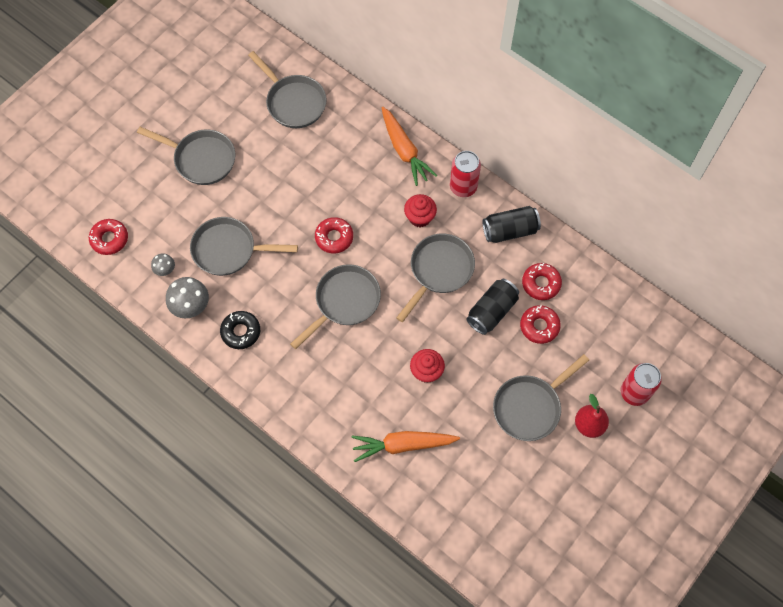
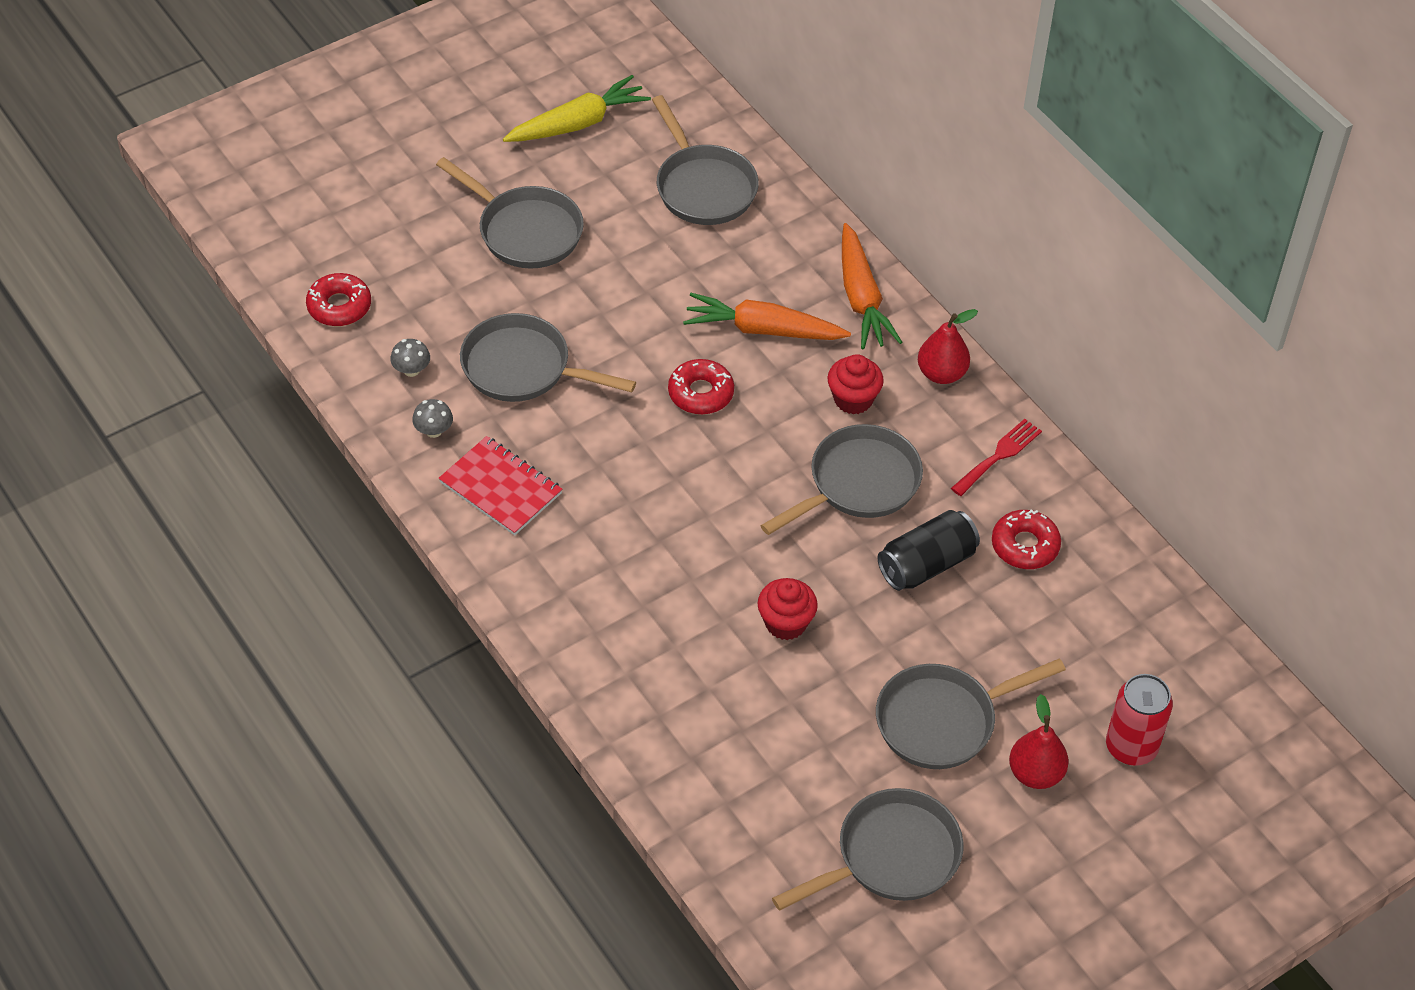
camera: 15 degrees right, 15 degrees down
grey mushroom [166,277,209,318] -> grey mushroom [412,399,453,438], size x0.56
black donut [220,311,260,349] -> red notebook [438,436,562,535]
grey pan [290,264,381,349] -> grey pan moved to [772,788,964,911]
orange carrot [351,431,460,462] -> orange carrot moved to [683,293,851,340]
red can [450,151,481,197] -> red pear [918,309,978,384]
black can [482,206,541,243] -> red fork [951,419,1042,496]
red donut [520,305,561,344] -> none
none -> yellow carrot [503,75,651,142]

